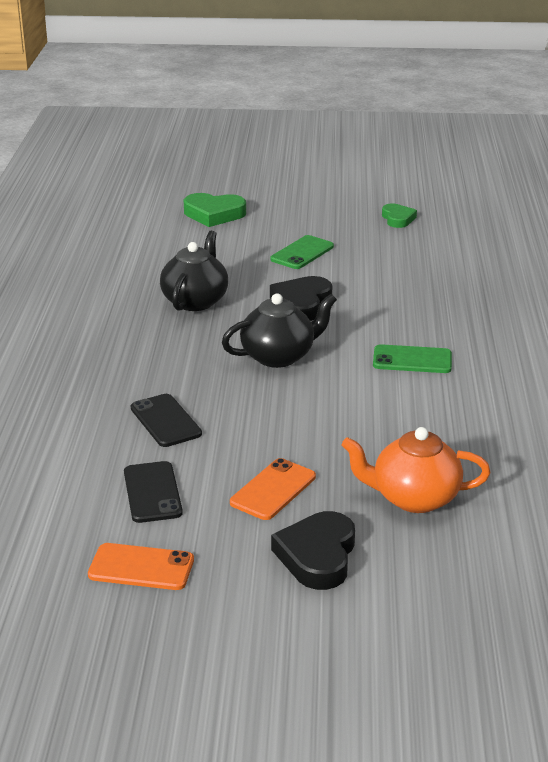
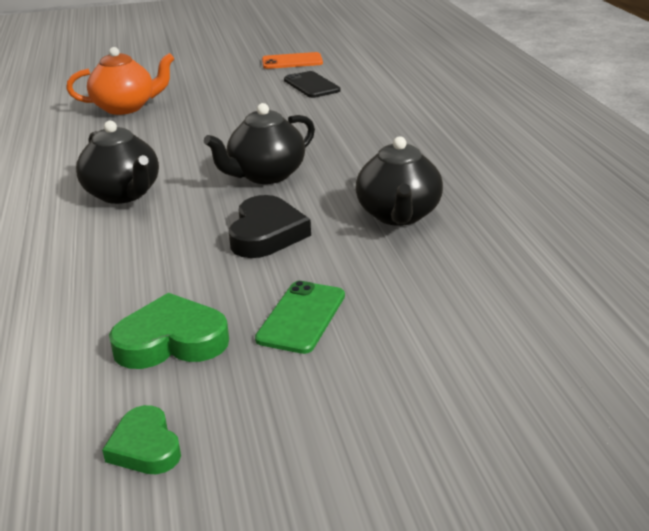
camera: 165 degrees right, 0 degrees up
black phone [131,394,202,447] -> none
green heart [184,193,246,227] -> green heart moved to [109,293,229,369]
orange phone [230,458,316,520] -> none
black heart [271,511,355,590] -> none
green phone [373,344,452,373] -> black teapot [76,121,159,204]

